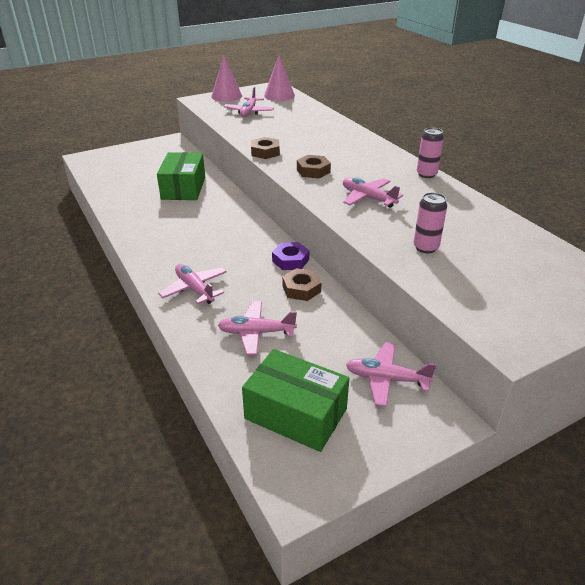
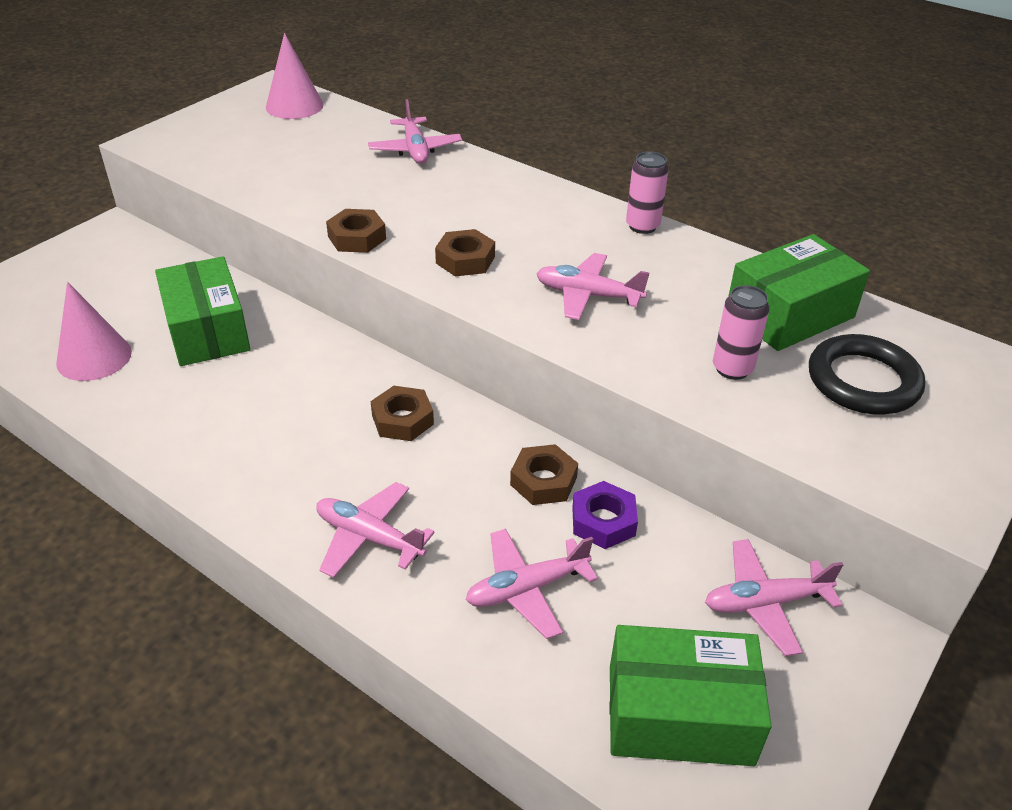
camera: 25 degrees left, 5 degrees up
pink cone [211,55,242,102] -> pink cone moved to [56,282,132,381]
pink plane [223,87,274,117] -> pink plane moved to [368,99,462,164]
purple nut [272,242,309,270] -> purple nut moved to [572,481,638,549]
none -> brown nut [371,386,434,441]
none -> green box [729,234,870,351]
none -> black ring [809,334,925,415]

